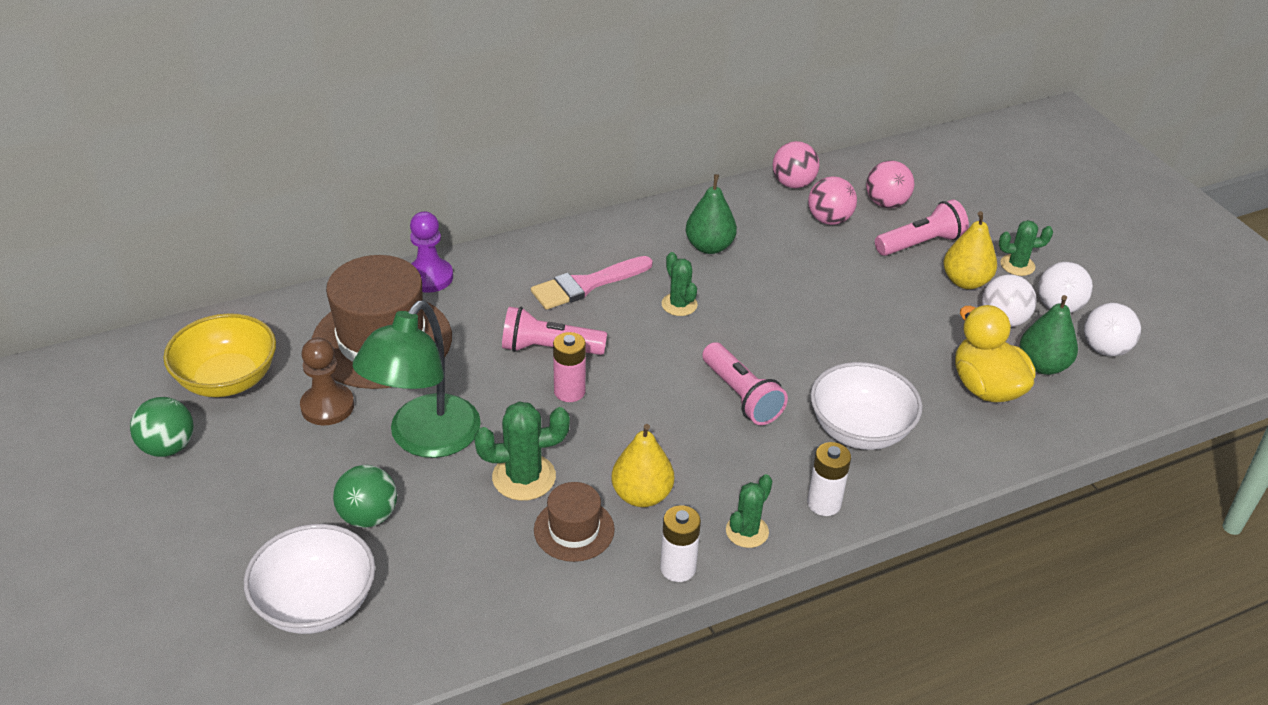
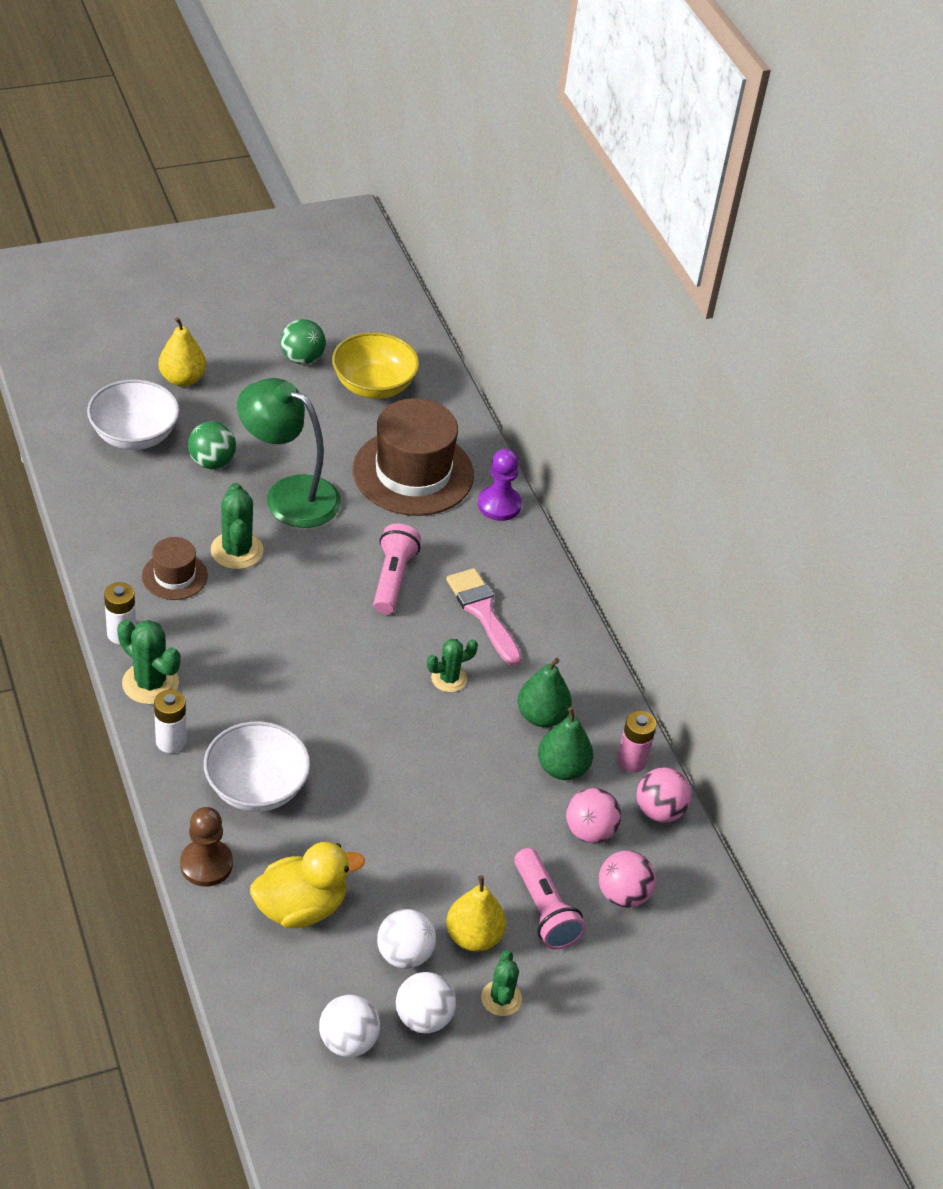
camera: 90 degrees right, 5 degrees up
brown pawn [300,338,354,425] -> brown pawn moved to [180,807,233,887]
pink battery [553,332,586,402] -> pink battery moved to [617,711,656,773]
yellow pear [612,424,674,507] -> yellow pear moved to [159,317,206,387]
pink flashlight [702,342,788,425] -> none
green cactus [726,474,772,548] -> green cactus [117,620,180,705], size x1.52
green pear [1020,295,1078,375] -> green pear moved to [538,707,593,780]

